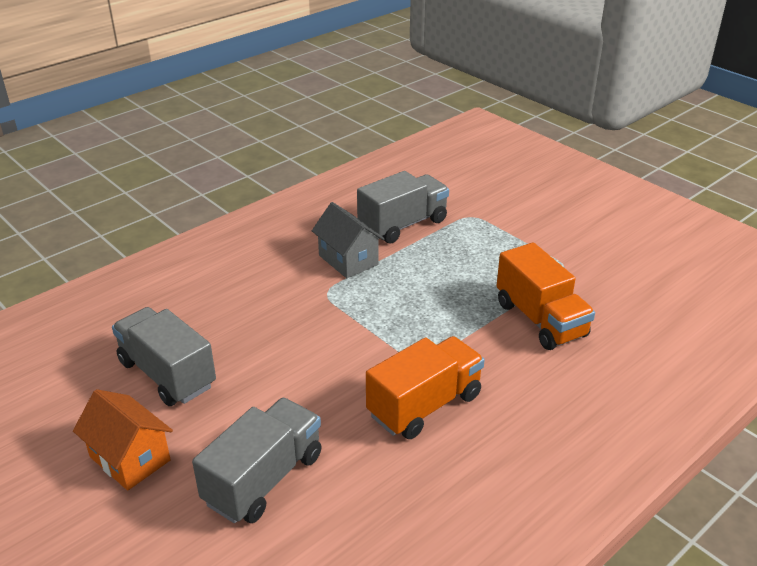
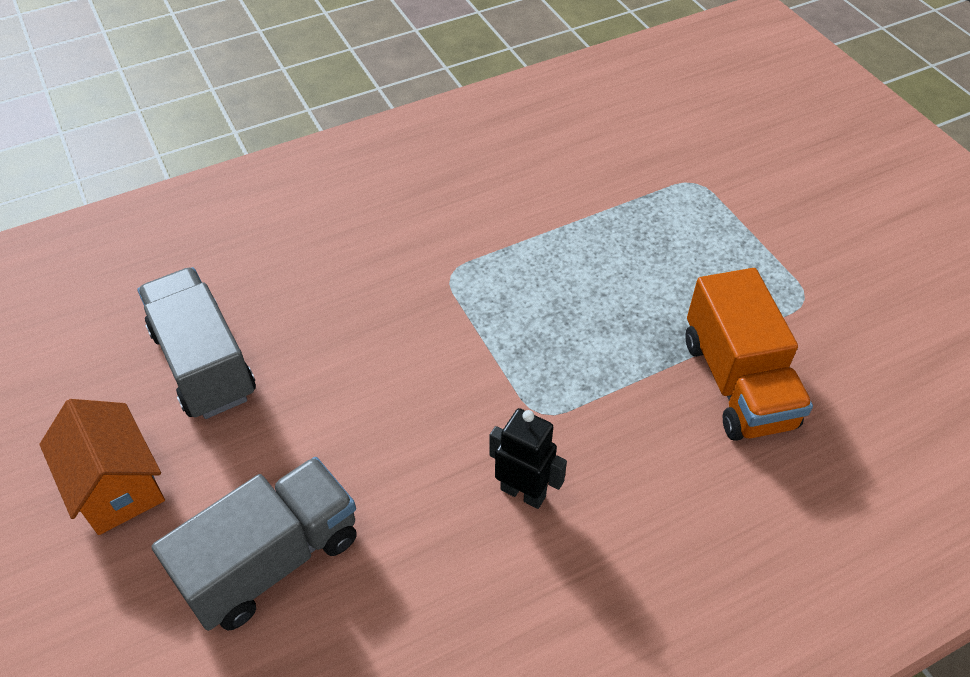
camera: 15 degrees right, 15 degrees up
grey house [312,202,385,278] -> none
grey truck [357,171,449,244] -> none
orange truck [366,336,485,439] -> black robot [489,408,567,509]

